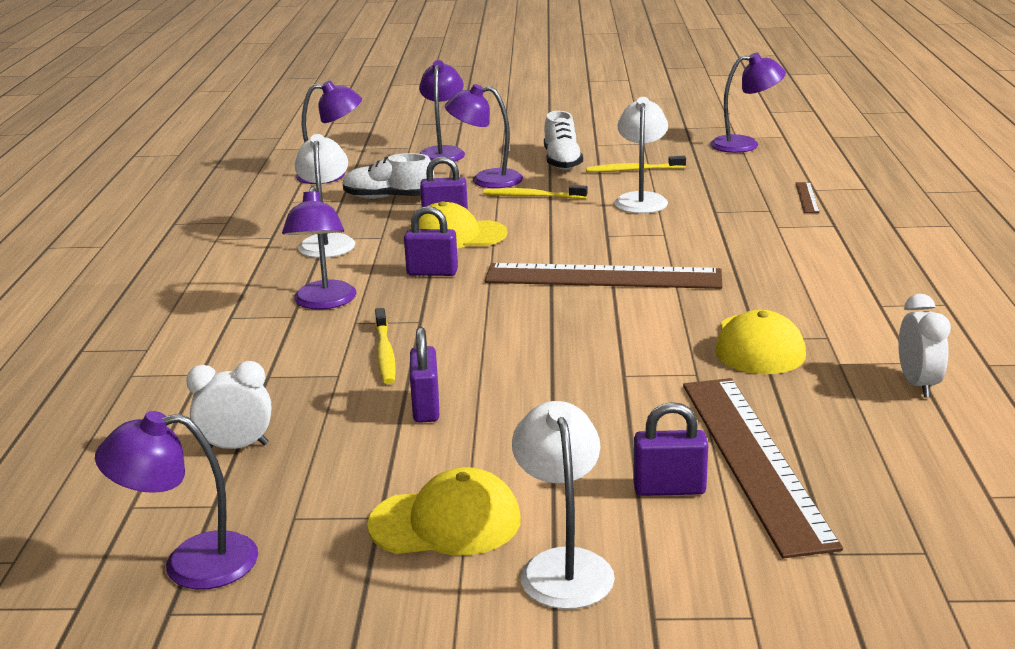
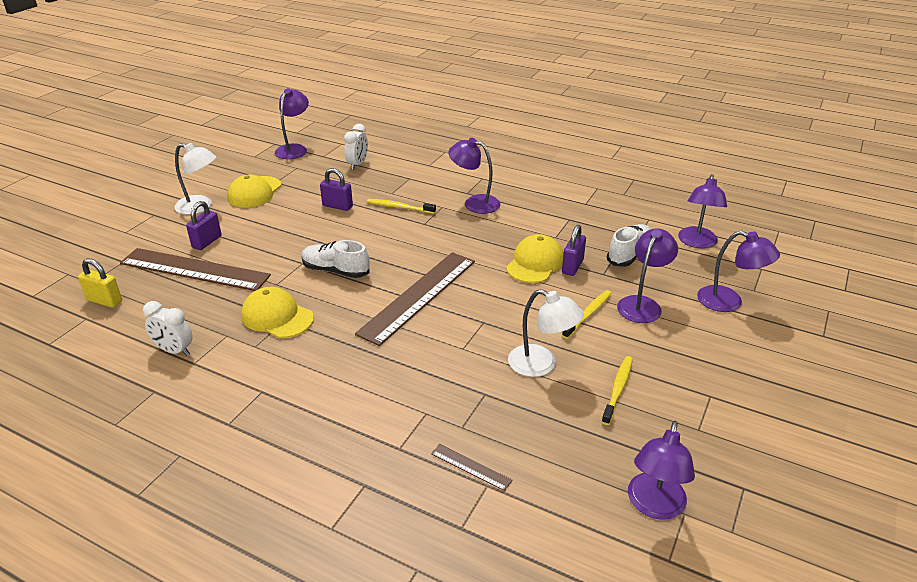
camera: 115 degrees right, 10 degrees up
white lamp [295,134,355,258] -> none
purple padlock [404,206,458,276] -> none
white shoe [544,111,583,170] -> white shoe moved to [301,240,370,278]
none -> yellow padlock [78,258,122,308]

